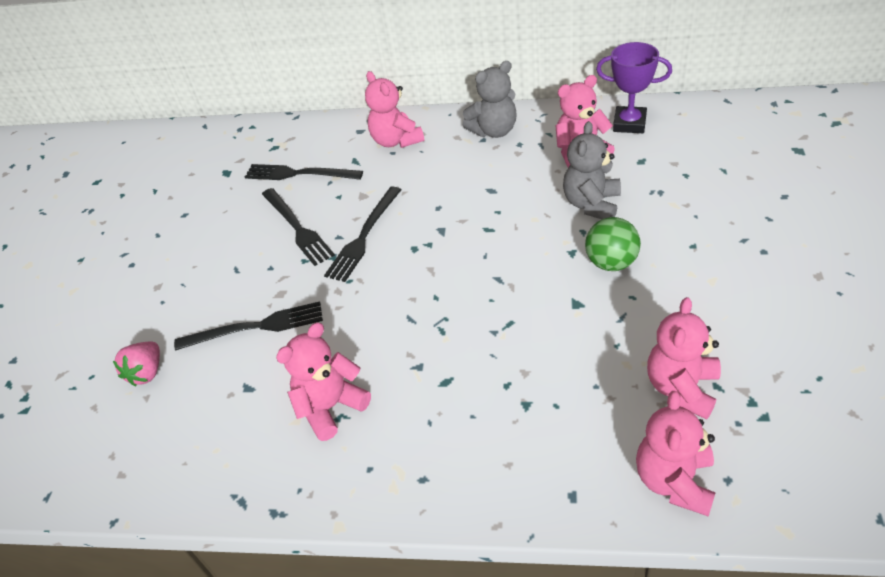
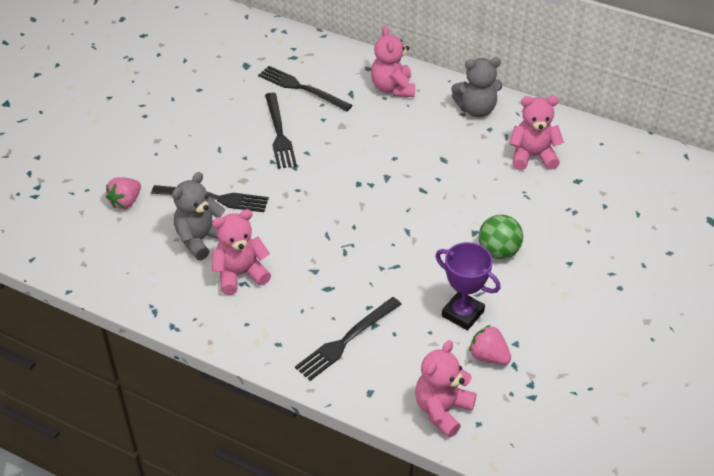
camera: 15 degrees right, 0 degrees up
black fork [324,187,401,282] -> black fork moved to [295,297,402,381]
grey teddy bear [563,121,621,219] -> grey teddy bear moved to [172,172,225,260]
purple trophy [596,42,672,133] -> purple trophy moved to [435,242,501,331]
pink teddy bear [647,297,721,419] -> pink strawberry [469,325,511,365]

